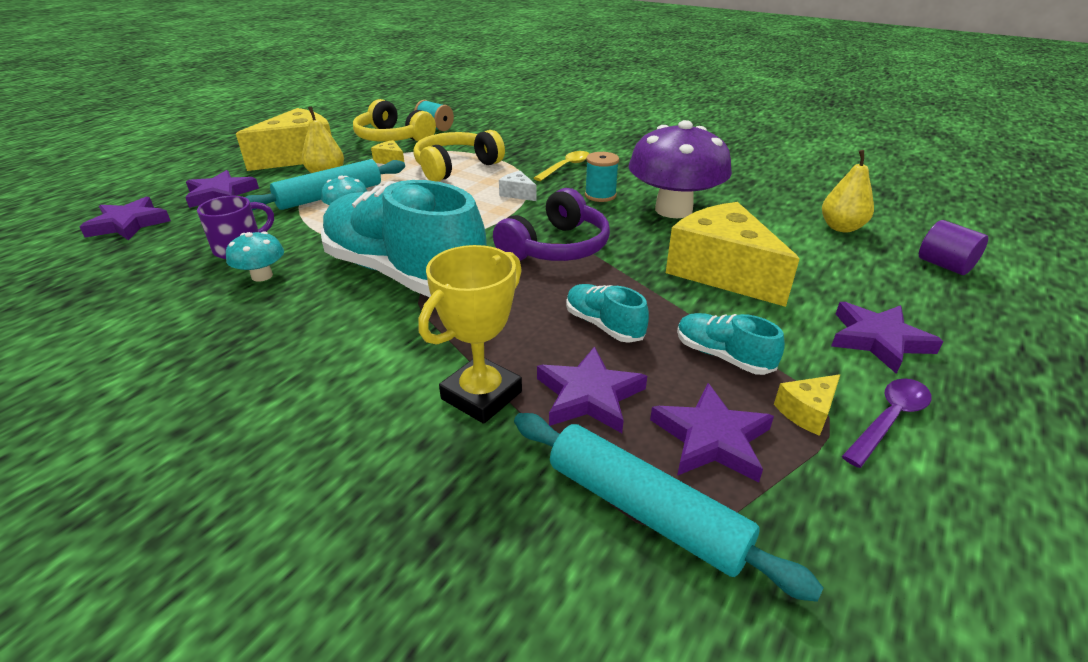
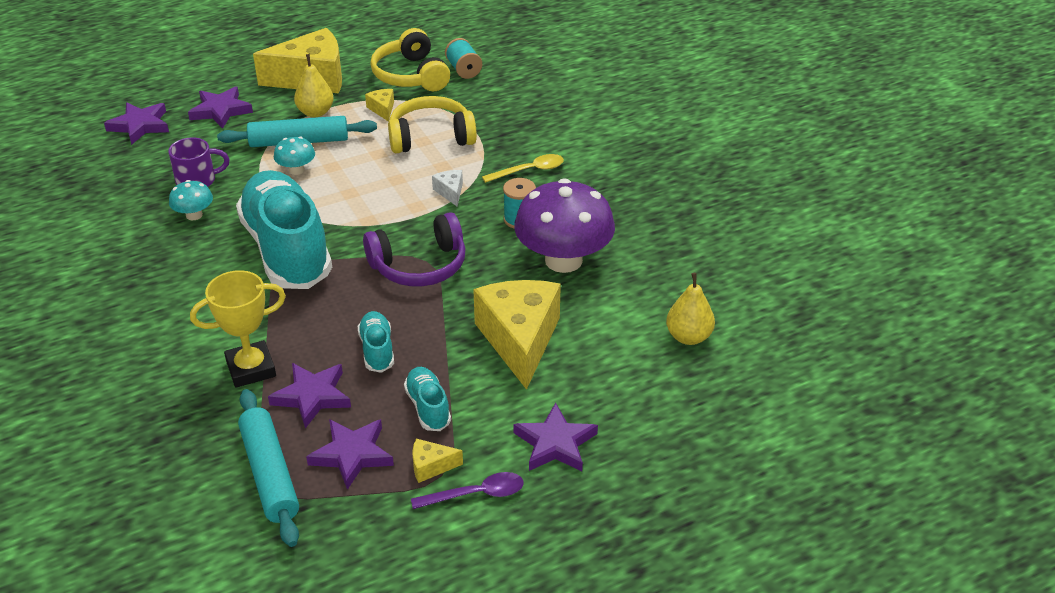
camera: 30 degrees right, 5 degrees up
purple cylinder [919,220,988,275] -> none

